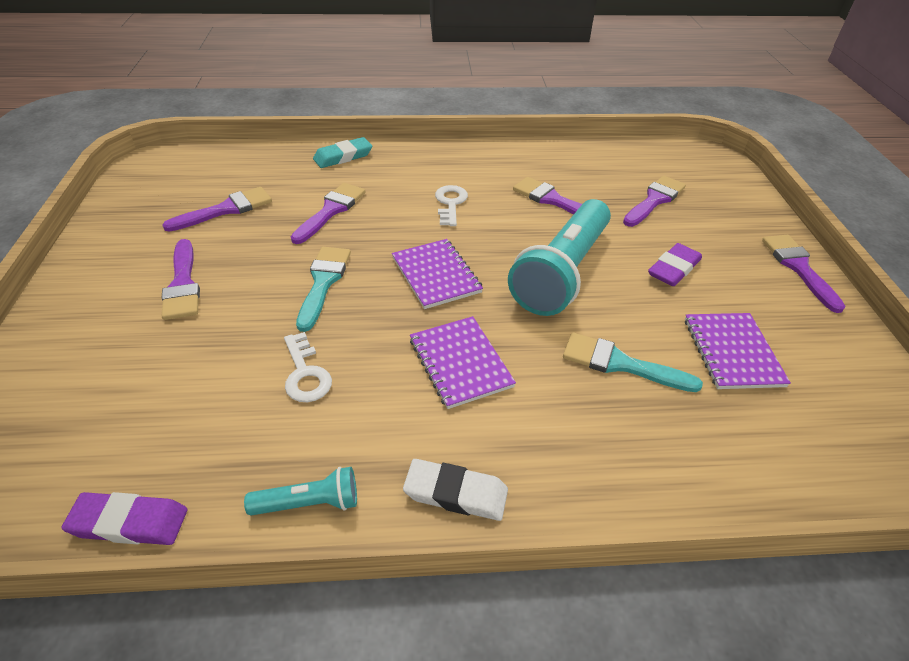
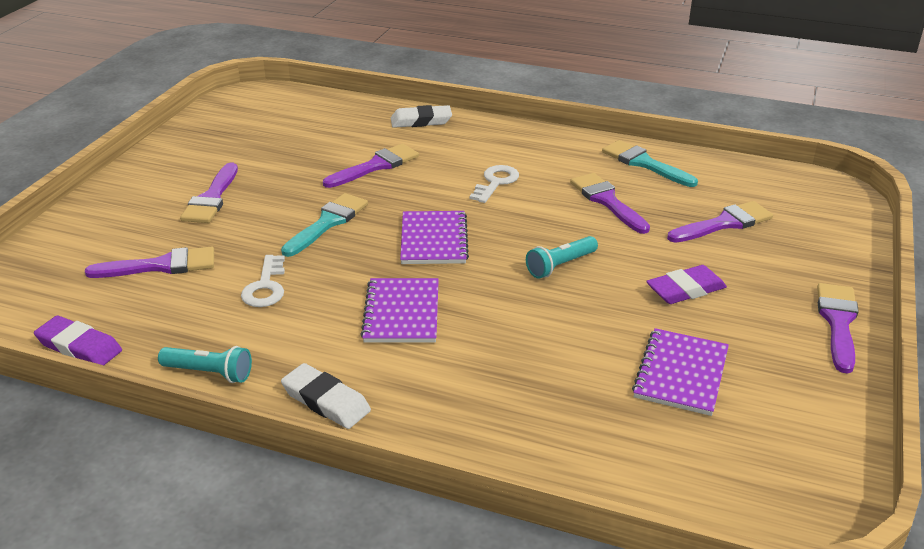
camera: 25 degrees right, 10 degrees down
purple brush [162,187,272,232] -> purple brush moved to [85,247,214,278]
turquoise eraser [313,137,372,168] -> white eraser [391,105,452,128]
turquoise flashlight [508,199,611,316] -> turquoise flashlight [526,236,598,279], size x0.45
turquoise brush [563,332,703,392] -> turquoise brush moved to [602,140,698,187]

